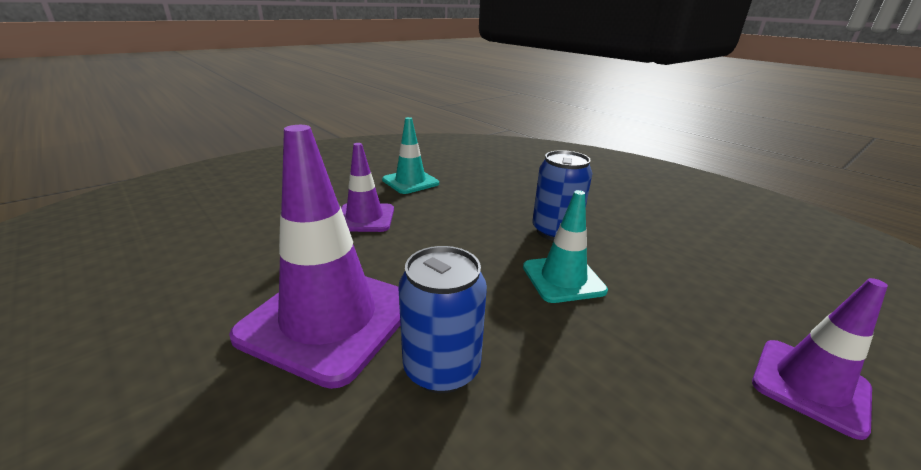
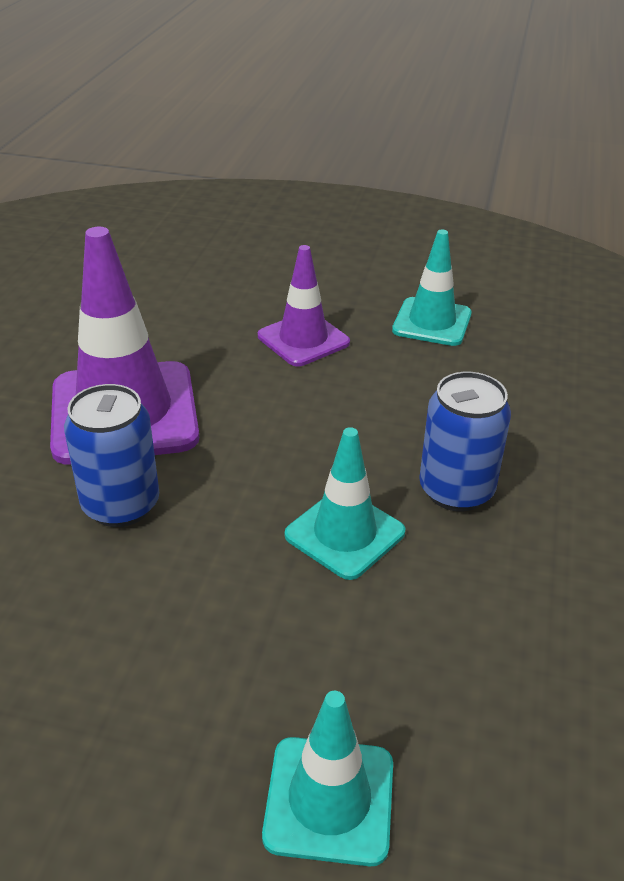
camera: 55 degrees right, 10 degrees up
purple traffic cone [752,278,888,440] -> turquoise traffic cone [262,691,393,866]

